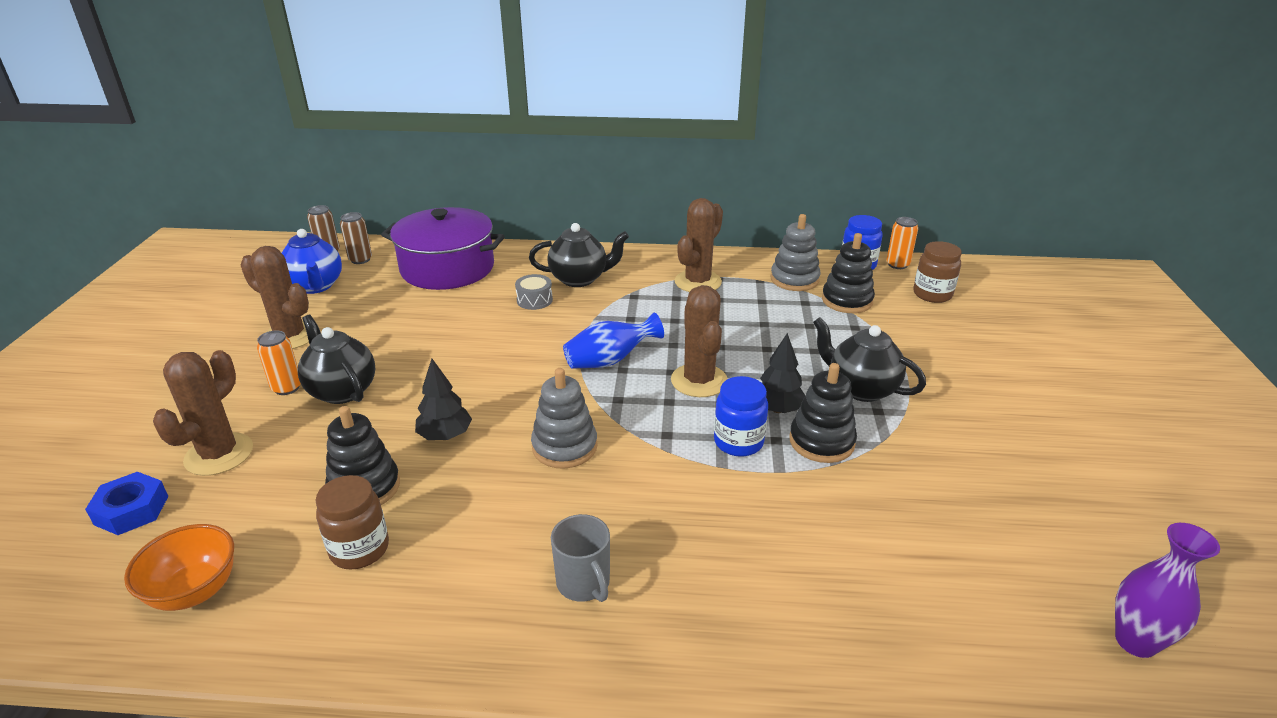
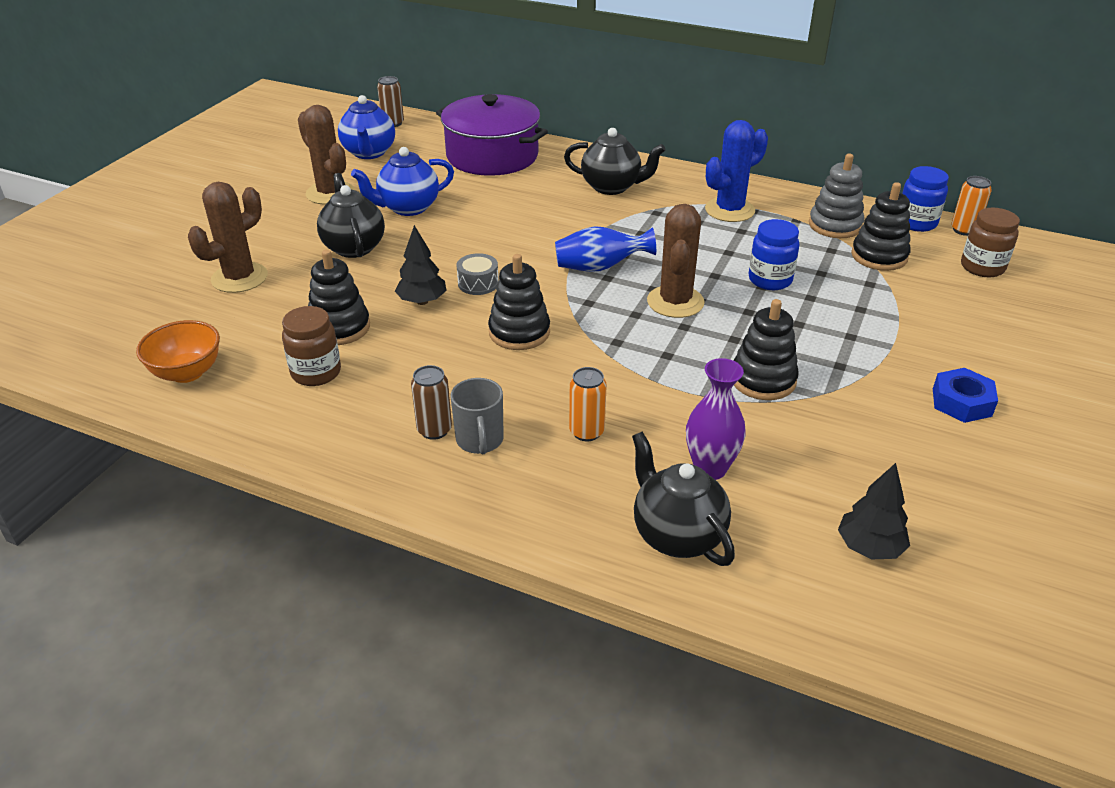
camera: 20 degrees right, 5 degrees up
blue nut [85,472,168,535] -> blue nut moved to [933,368,998,423]
orange can [257,330,301,395] -> orange can moved to [569,367,607,441]
brown can [340,212,372,264] -> brown can moved to [411,365,452,440]
grey drum [515,274,553,310] -> grey drum moved to [457,253,499,295]
grey stacking toy [531,368,598,469] -> black stacking toy [488,254,550,350]
brown cactus [675,198,723,292] -> blue cactus [705,120,768,222]
blue jar [714,376,768,457] -> blue jar moved to [749,219,799,290]
black tree [760,333,805,413] -> black tree moved to [838,463,910,559]
black teapot [813,317,926,402] -> black teapot moved to [632,432,735,566]
purple vase [1115,523,1220,658] -> purple vase moved to [686,358,746,480]
none -> blue teapot [351,147,454,216]

